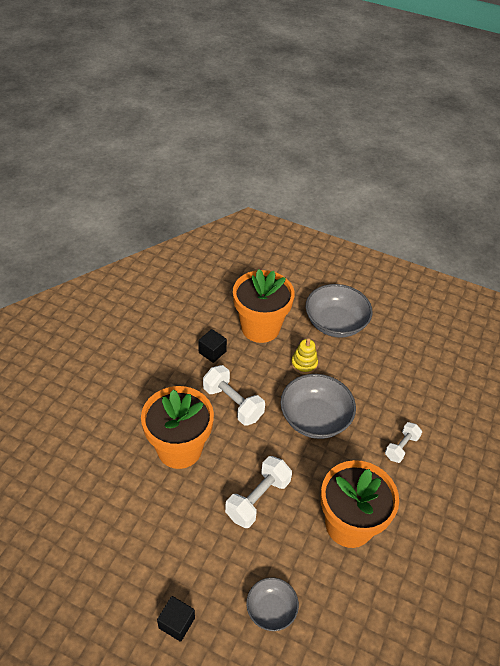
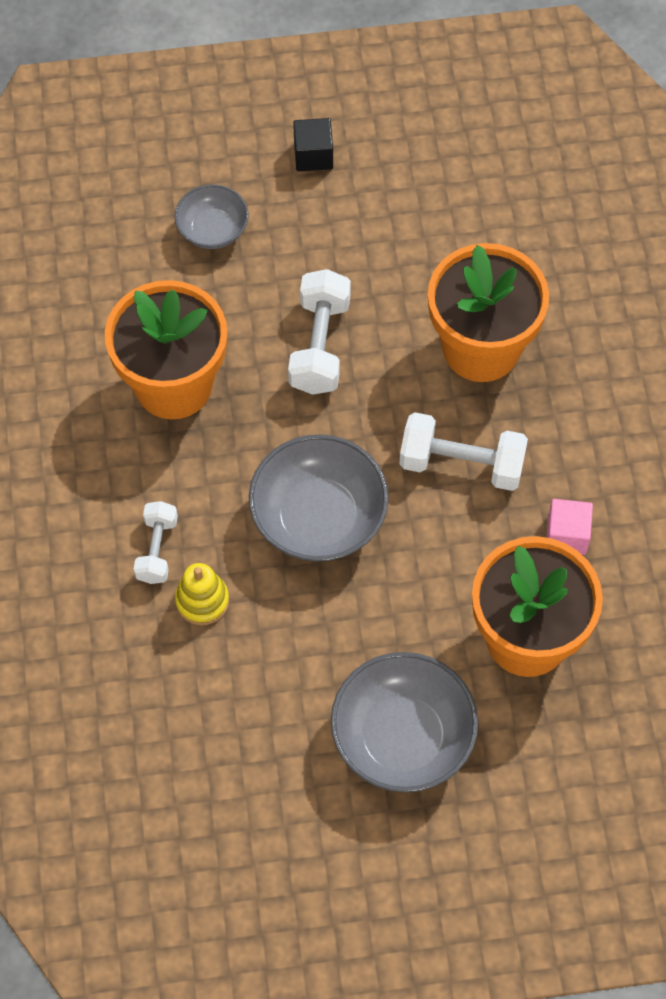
camera: 150 degrees right, 15 degrees up
black cube [198,329,227,363] -> pink cube [547,499,593,555]
yellow stacking toy [291,338,318,374] -> yellow stacking toy moved to [175,563,229,625]

